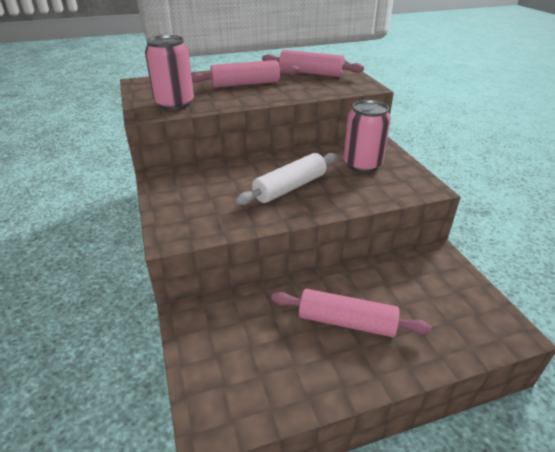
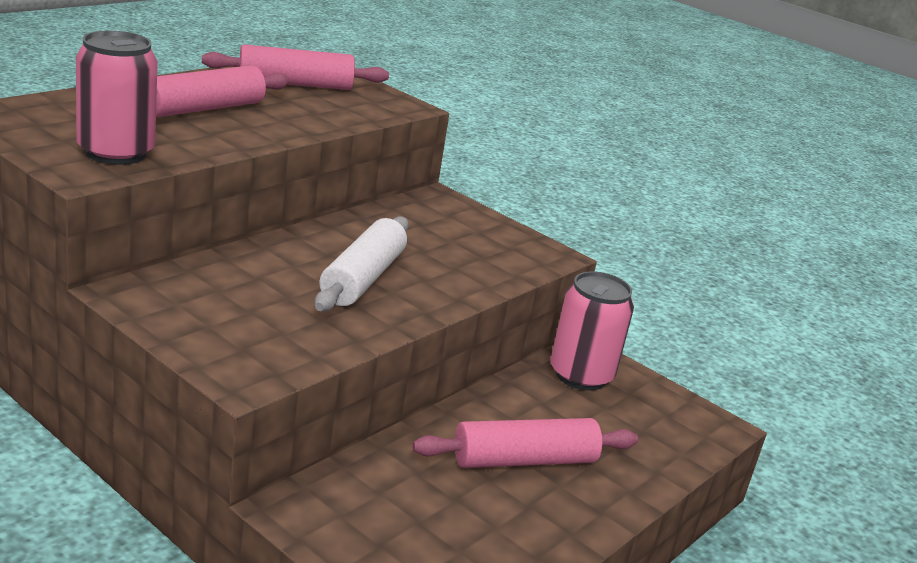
camera: 35 degrees left, 10 degrees down
pink can [344,100,391,173] -> pink can moved to [550,271,634,390]

